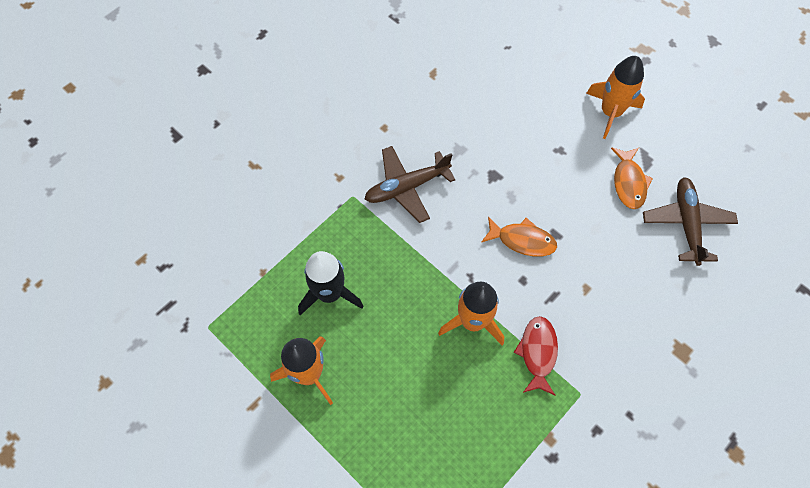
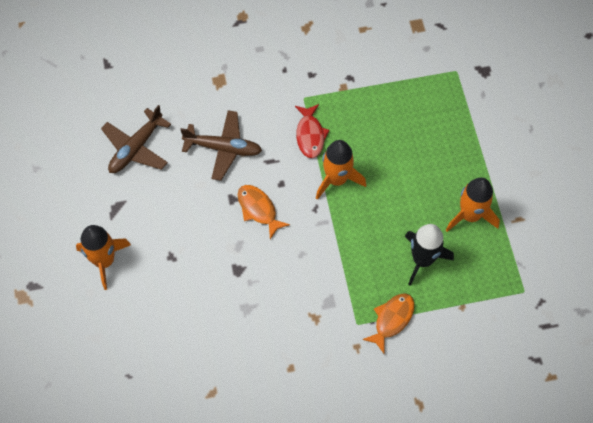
camera: 145 degrees left, 0 degrees up
brown plane [365,146,455,223] -> brown plane moved to [180,110,262,181]
red fish [514,316,558,395] -> red fish turned 45 degrees counterclockwise [295,104,330,158]
orange fish [611,147,653,209] -> orange fish moved to [362,293,414,355]

